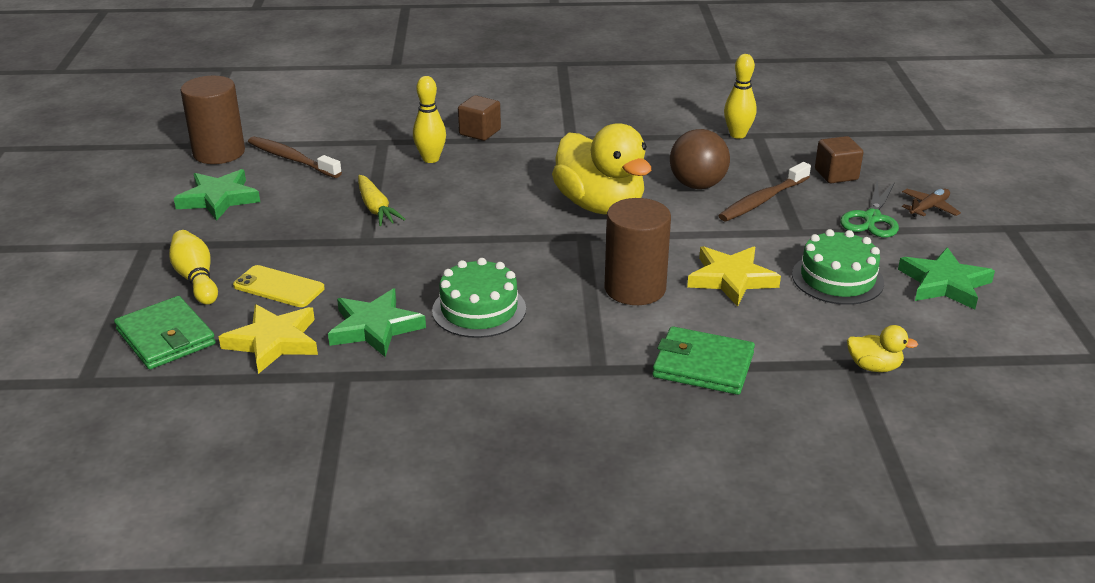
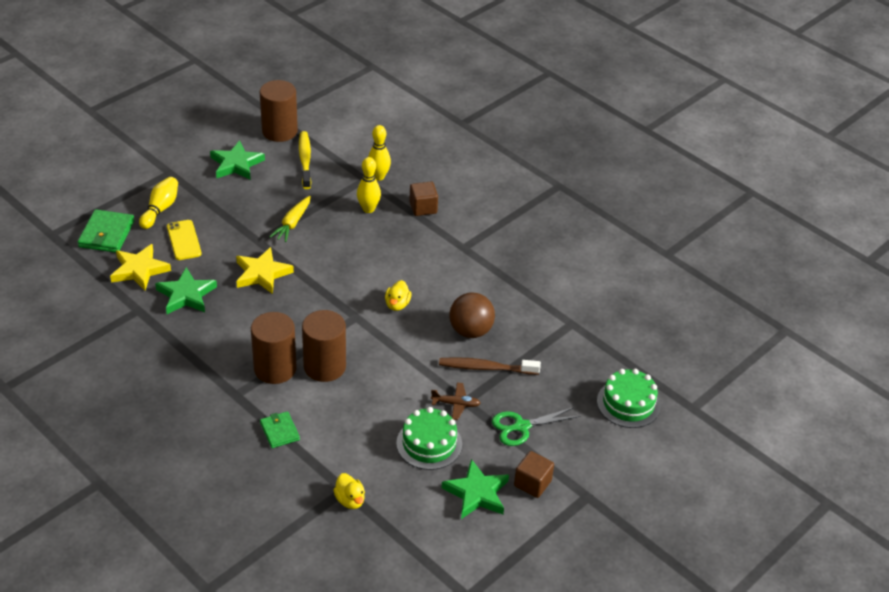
camera: 45 degrees right, 10 degrees up
brown toothbrush [248,137,342,178] -> yellow toothbrush [299,131,311,189]
green cake [432,258,526,338] -> green cake moved to [597,369,661,428]
yellow duck [552,123,651,214] -> yellow duck [385,280,411,311], size x0.43
green wallet [652,326,755,395] -> green wallet [260,411,300,448], size x0.63
yellow star [687,246,781,307] -> yellow star moved to [236,247,294,294]
yellow bowling pin [724,54,757,139] -> yellow bowling pin moved to [368,125,391,181]
brown cube [815,136,863,183] -> brown cube moved to [514,451,554,498]
brown plane [902,189,961,217] -> brown plane moved to [431,382,481,420]
none -> brown cylinder [251,312,297,384]

